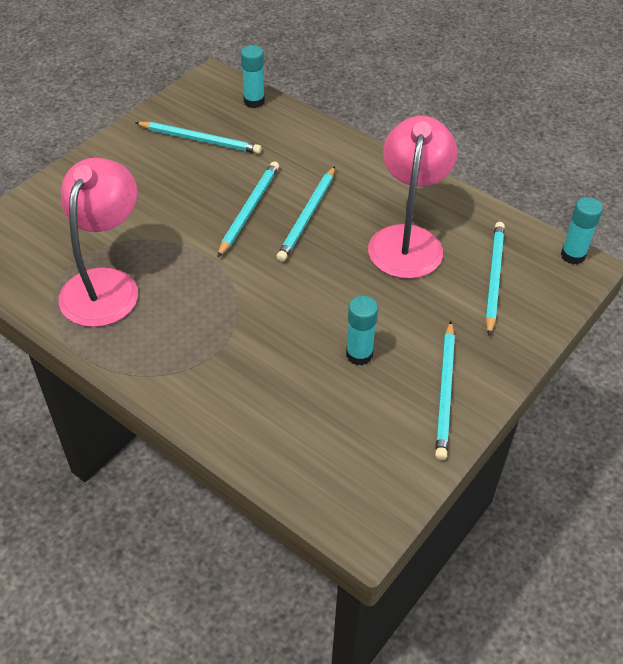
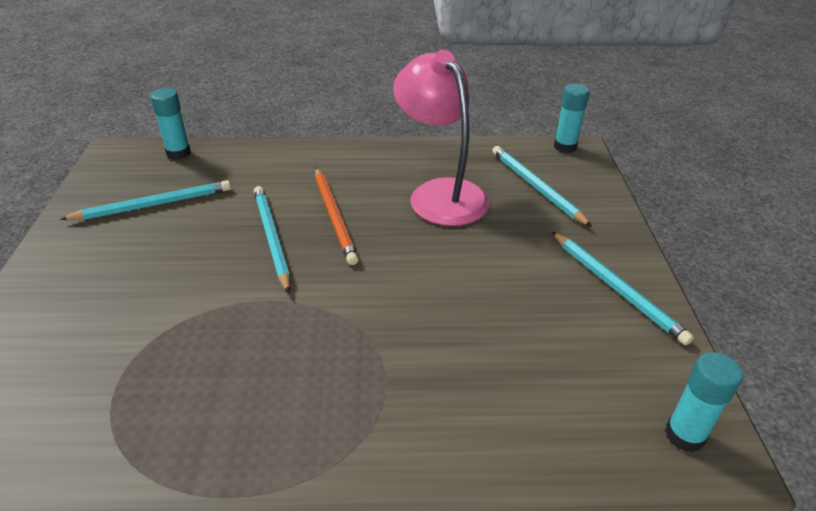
camera: 40 degrees left, 10 degrees down
pink lamp [59,158,138,327] -> none
turquoise pencil [277,166,335,262] -> orange pencil [315,168,359,265]
turquoise glue stick [346,296,378,365] -> turquoise glue stick moved to [665,352,743,452]

